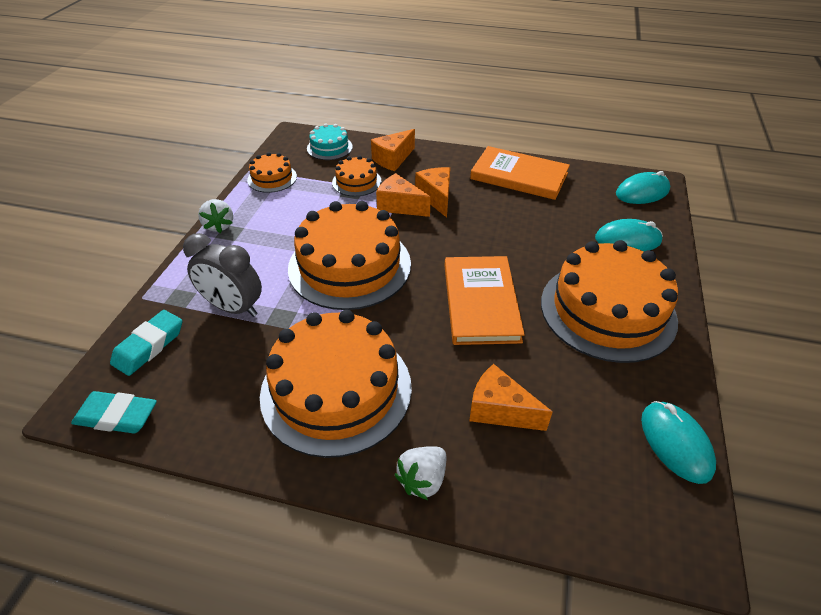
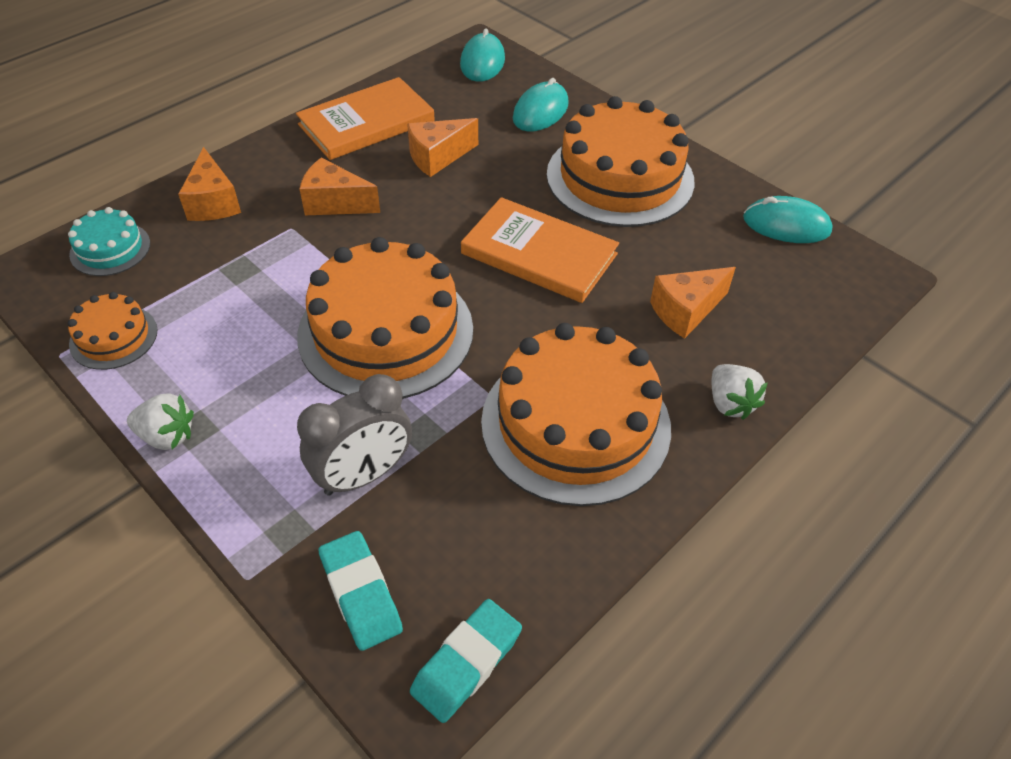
camera: 60 degrees left, 5 degrees up
orange cake [332,156,381,196] -> none
orange cheese [376,173,431,217] -> orange cheese moved to [407,118,478,177]

